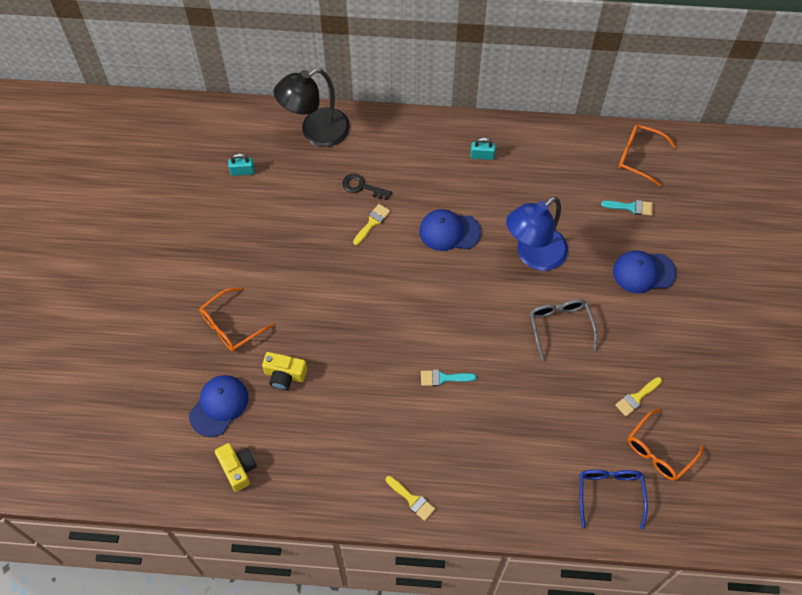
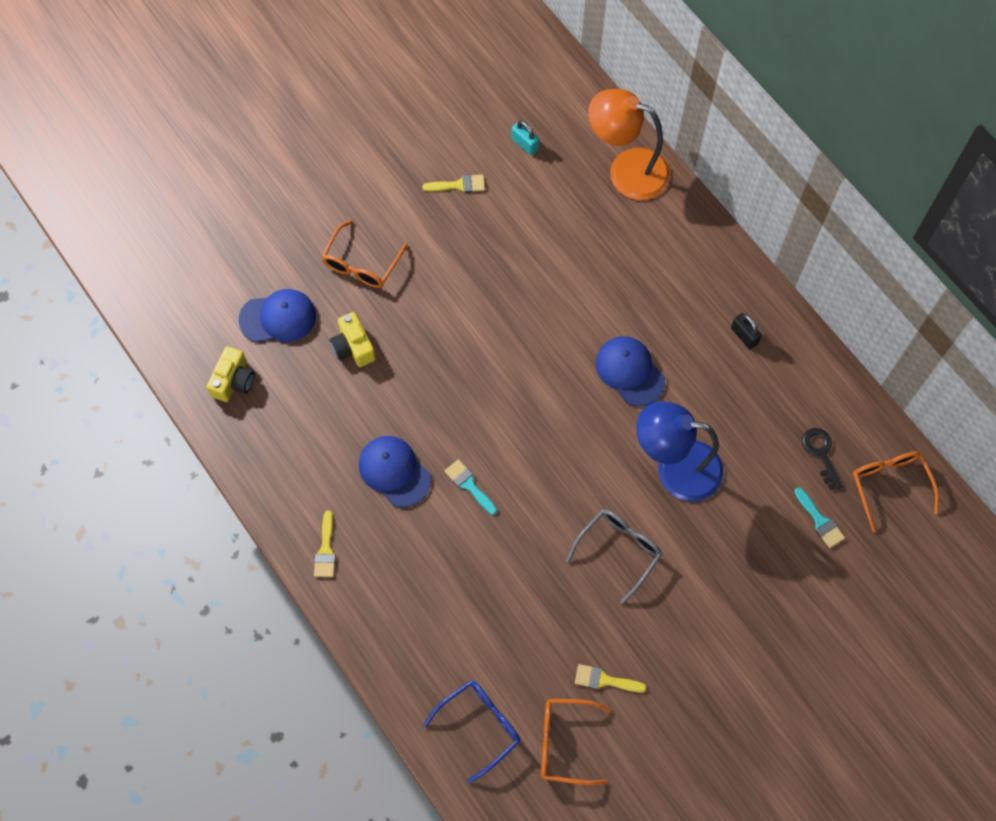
camera: 50 degrees right, 5 degrees up
orange glasses [199,288,273,352] -> orange glasses turned 75 degrees counterclockwise [321,220,408,288]
black lamp [274,68,350,147] -> orange lamp [588,89,671,200]
black key [342,174,392,200] -> black key moved to [802,428,843,491]
yellow brush [353,204,390,245] -> yellow brush moved to [422,175,485,193]
turquoise padlock [470,137,496,160] -> black padlock [731,313,762,349]
blue cap [613,250,677,293] -> blue cap moved to [359,436,431,507]

